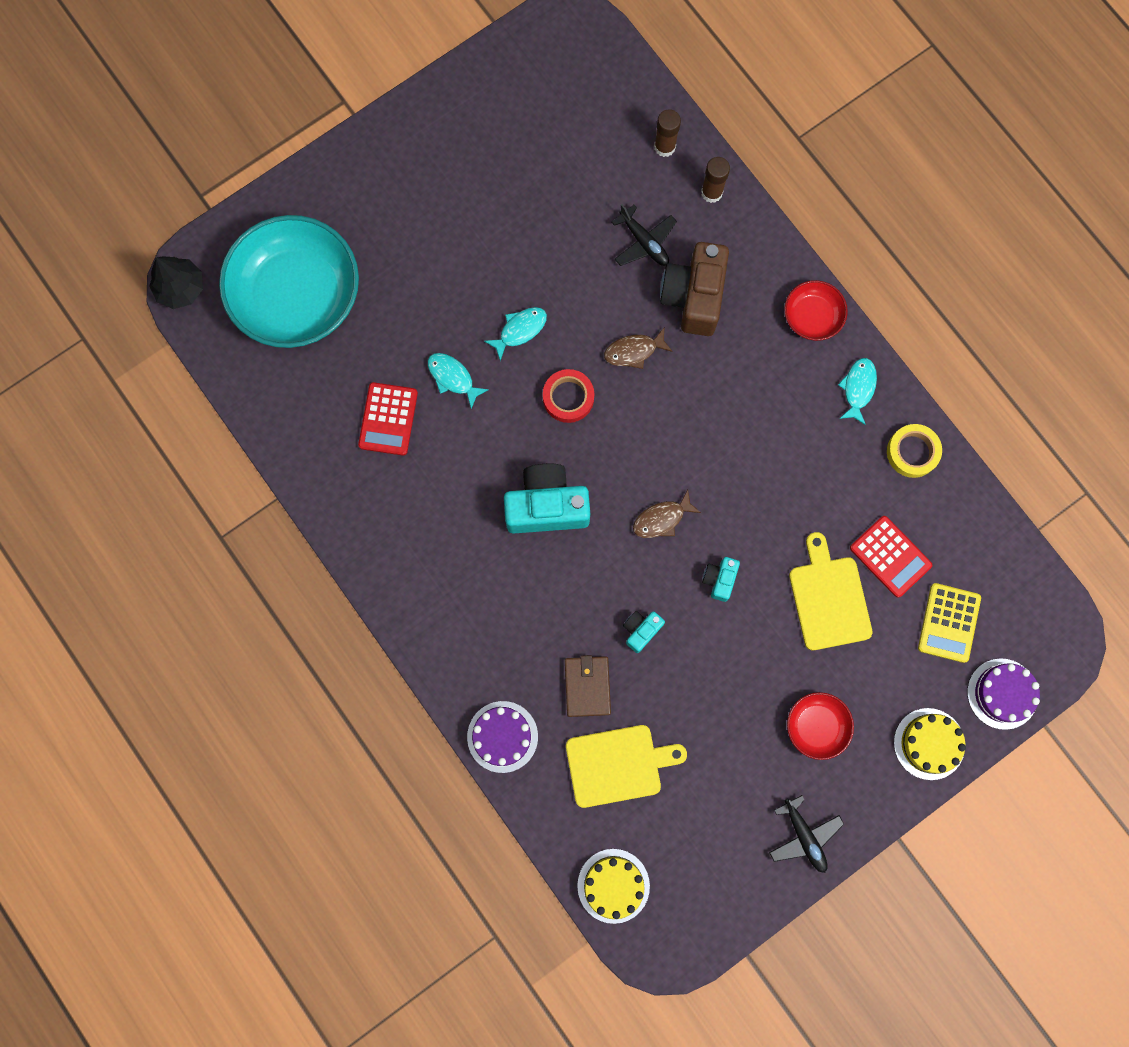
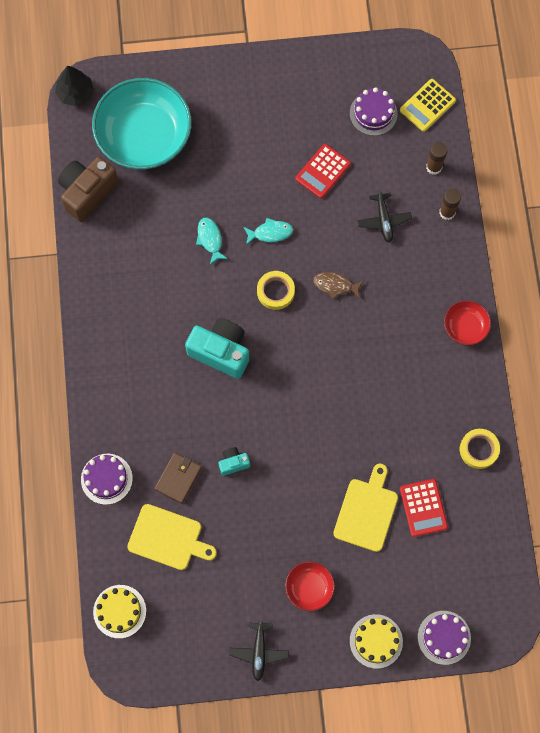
camera: 30 degrees right, 5 degrees down
red calculator [358,382,418,456] -> red calculator moved to [295,144,351,199]
red tape [543,369,594,423] -> yellow tape [257,271,295,310]
brown fish [633,490,701,538] -> none
brown camera [660,242,729,336] -> brown camera moved to [58,157,119,222]
turquoise camera [702,557,740,602] -> none
turquoise fish [838,358,877,425] -> none
yellow calculator [918,583,981,663] -> yellow calculator moved to [400,79,456,132]
none -> purple cake [350,87,398,136]

